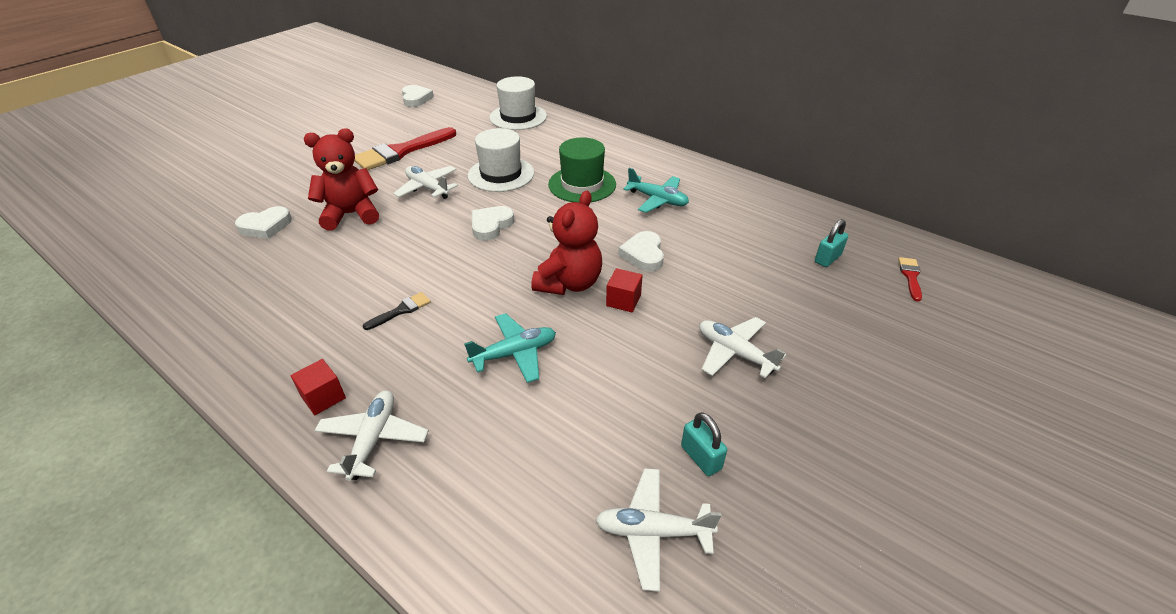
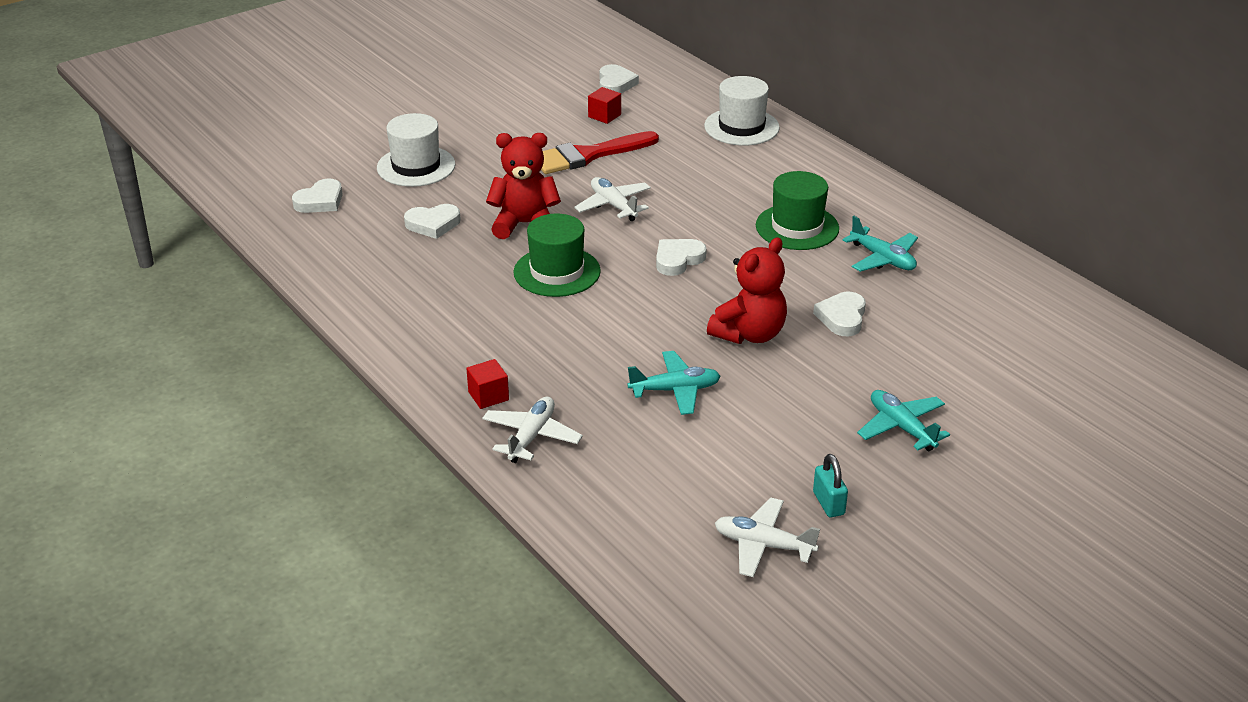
camera: 15 degrees right, 5 degrees down
black brush [363,292,431,330] -> none
white hat [468,128,534,192] -> white hat moved to [377,113,455,187]
red cube [606,268,643,313] -> red cube moved to [588,87,621,124]
white plane [699,317,786,378] -> turquoise plane [857,390,950,451]
turquoise padlock [815,219,848,267] -> none
red brush [898,257,922,301] -> none
none -> white heart [292,178,343,213]
none -> green hat [513,214,601,297]

